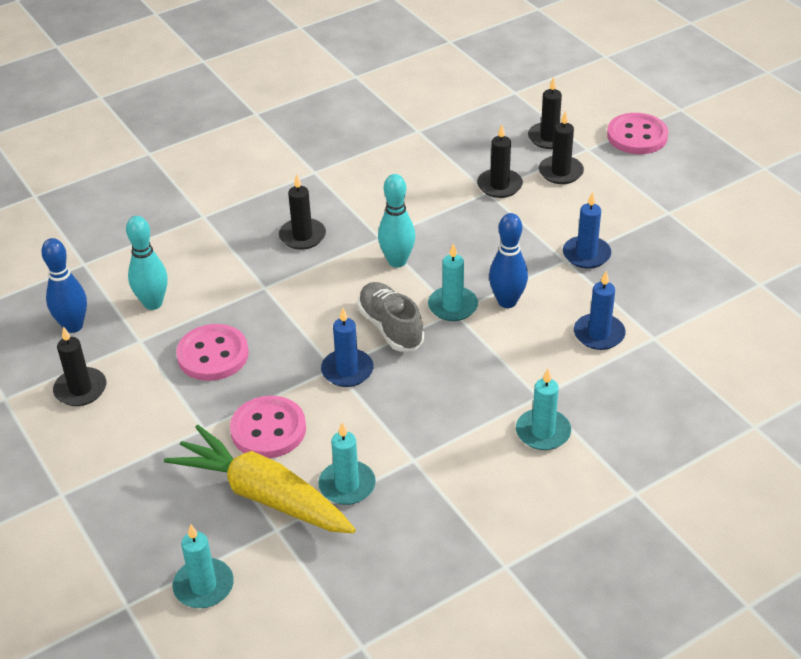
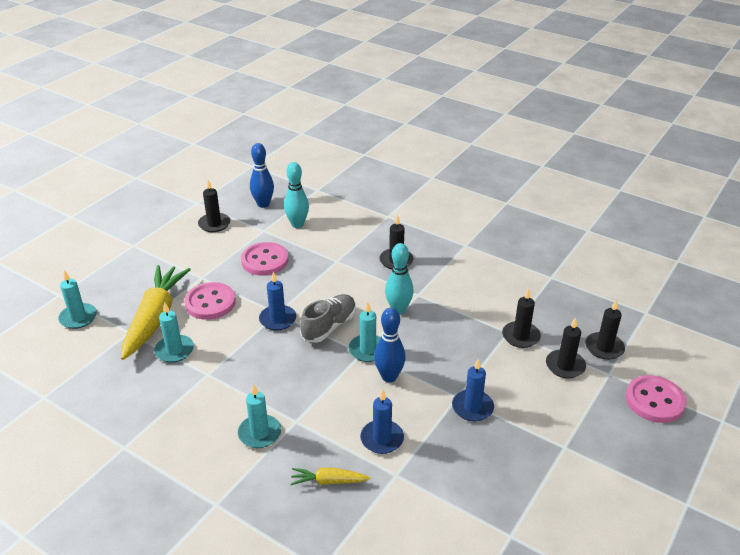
camera: 65 degrees right, 5 degrees down
none -> yellow carrot [291,468,370,485]

